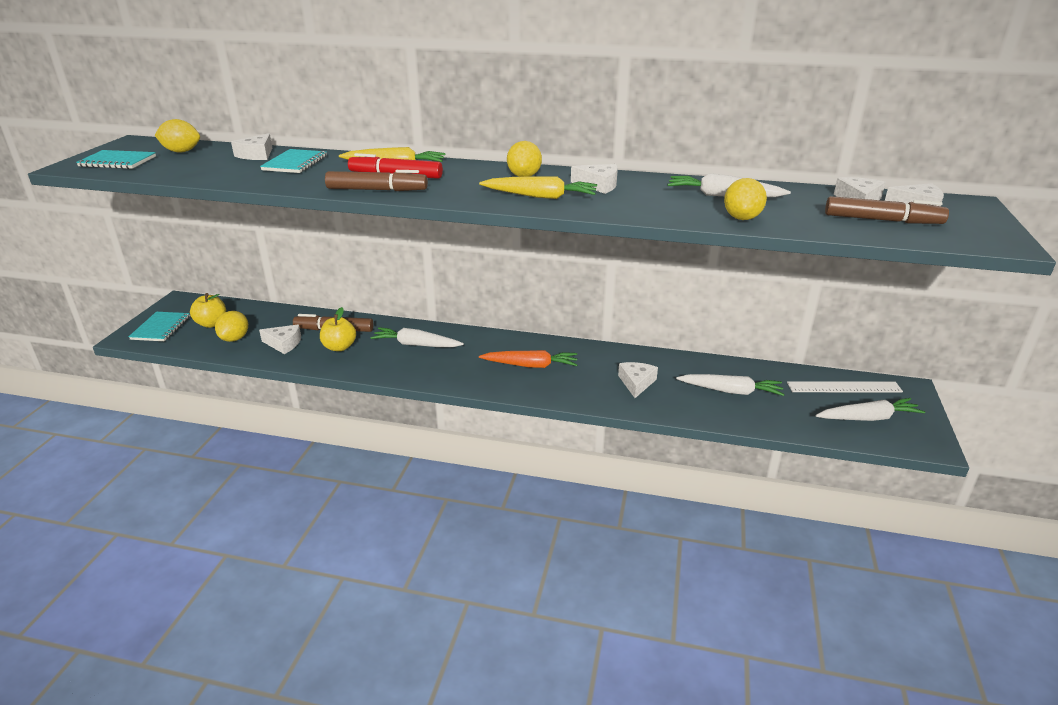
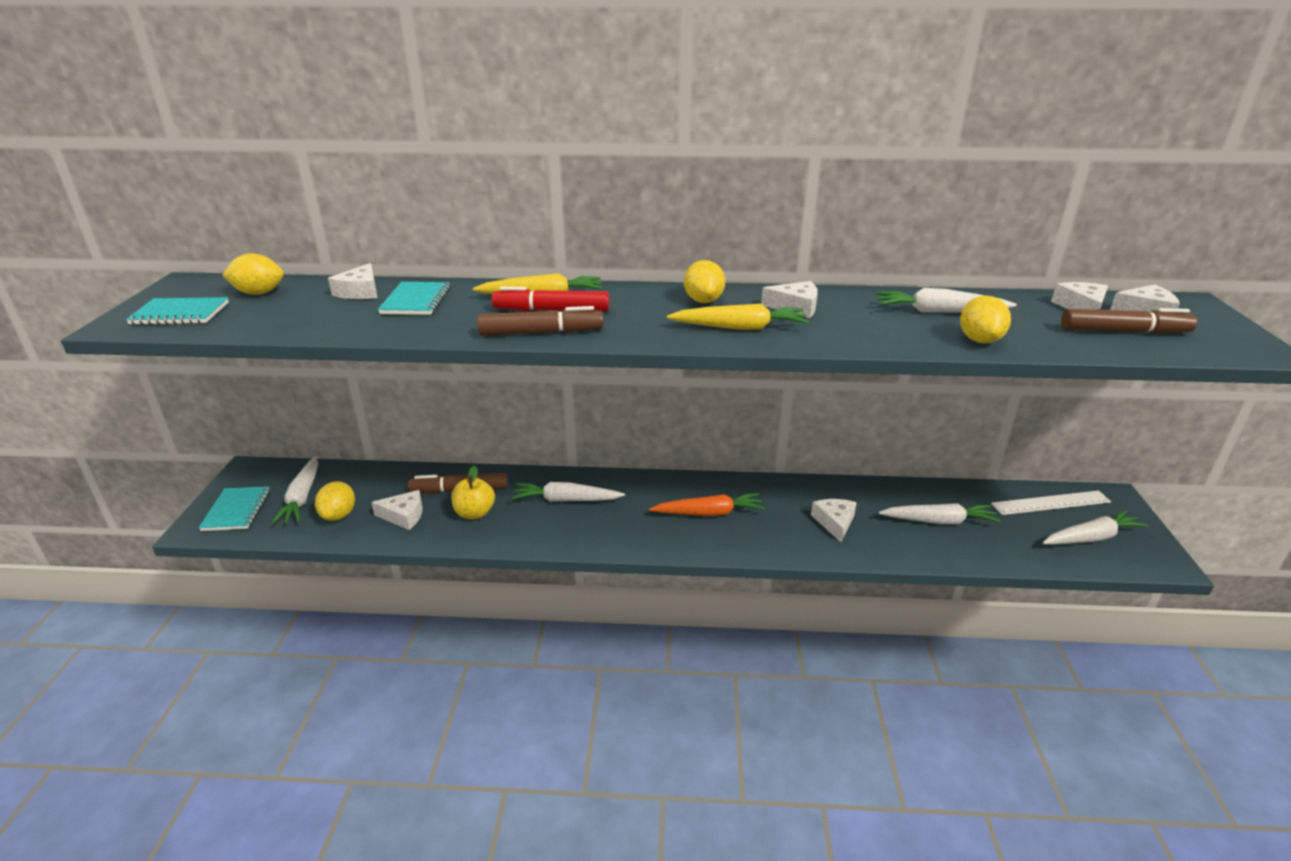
camera: 10 degrees left, 0 degrees up
yellow apple [190,293,226,328] -> white carrot [272,456,318,524]

